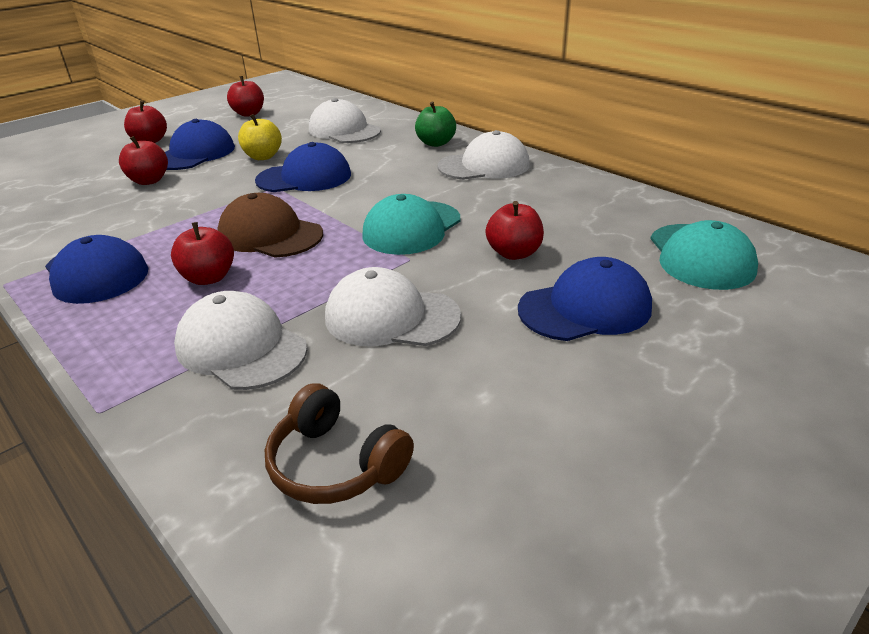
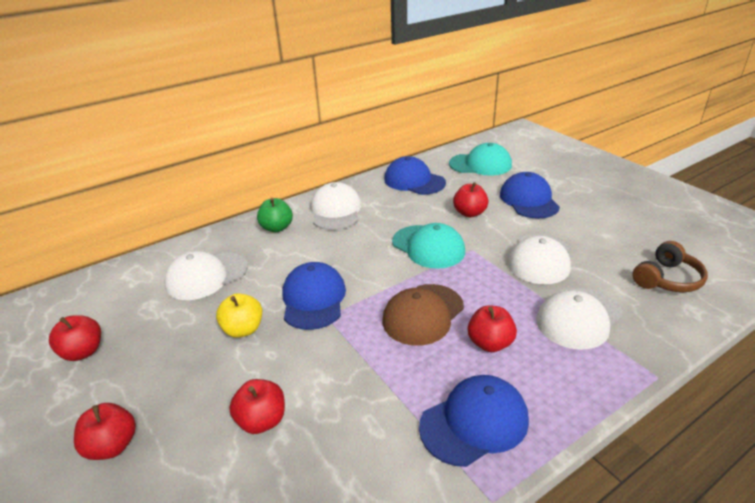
camera: 80 degrees left, 0 degrees up
blue cap [165,119,235,170] -> blue cap moved to [384,156,446,195]

